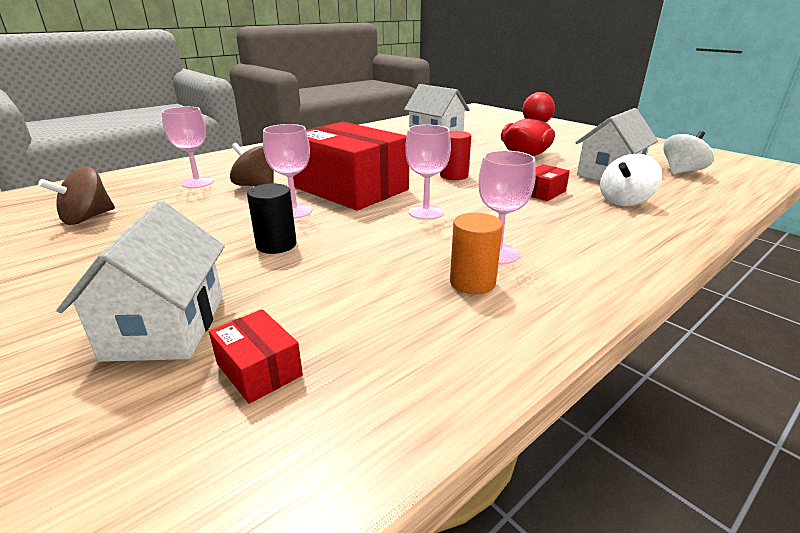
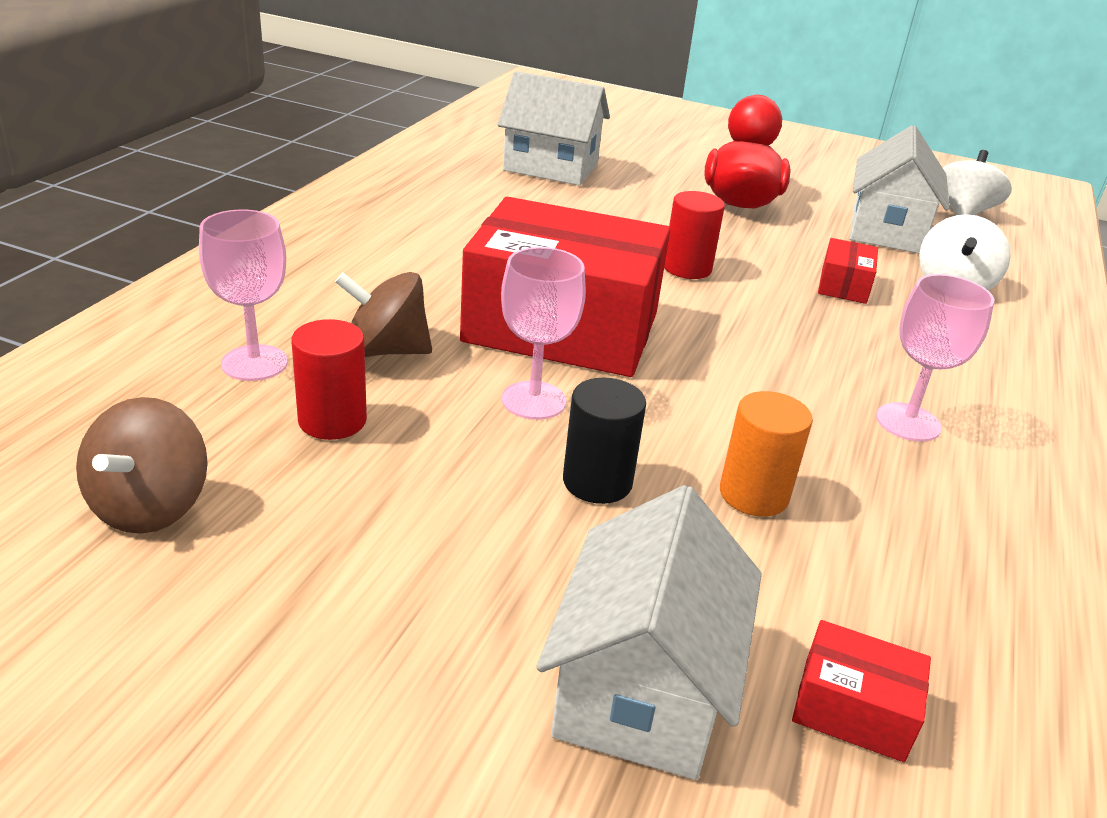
camera: 30 degrees left, 5 degrees up
white house [56,201,225,362] -> white house turned 45 degrees clockwise [536,485,762,780]
pink goblet [405,125,451,220] -> none
orange cylinder [450,213,503,295] -> orange cylinder moved to [720,391,813,517]
none -> red cylinder [291,319,367,440]

